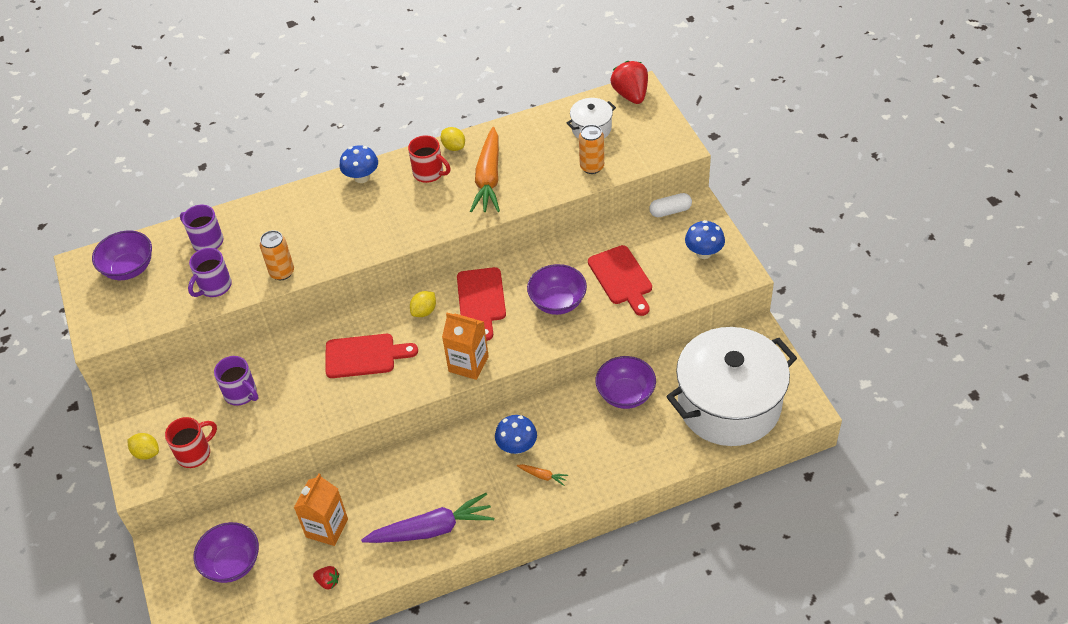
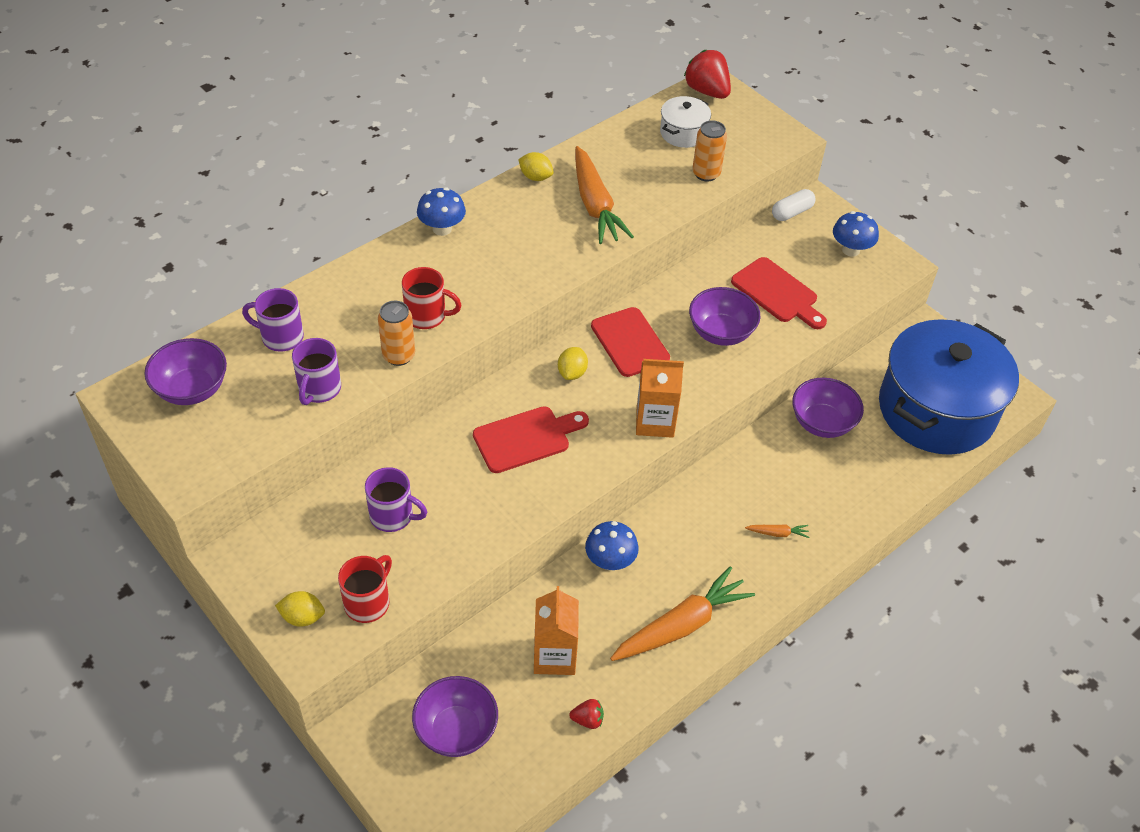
camera: 25 degrees left, 0 degrees up
purple carrot [361,493,494,543] -> orange carrot [610,566,755,661]
red mug [408,135,451,183] -> red mug moved to [402,267,461,329]
blue mushroom [495,415,537,454] -> blue mushroom moved to [585,521,639,571]
white pot [666,327,797,446] -> blue pot [879,319,1019,455]

